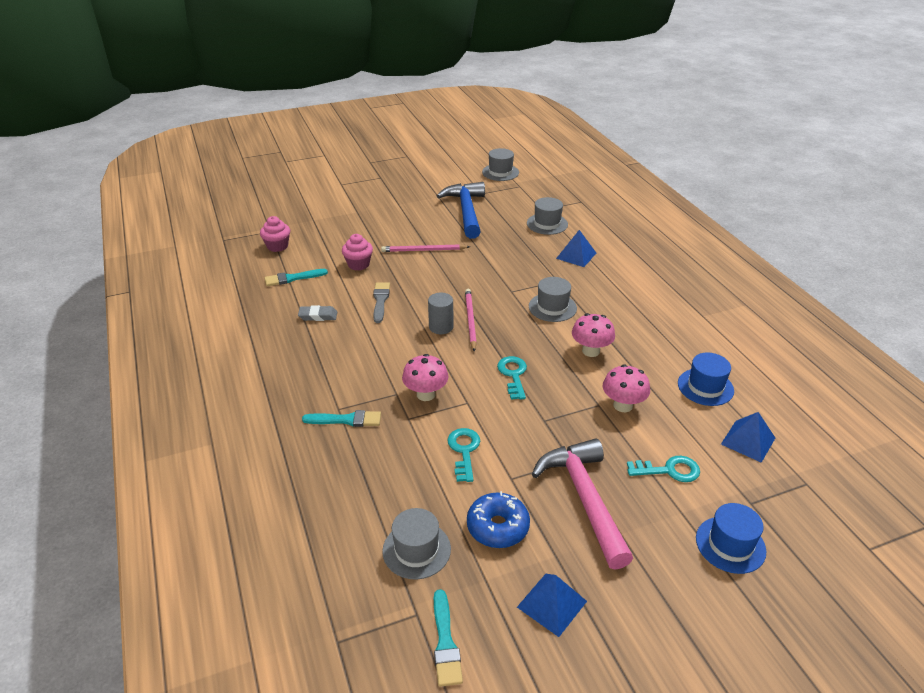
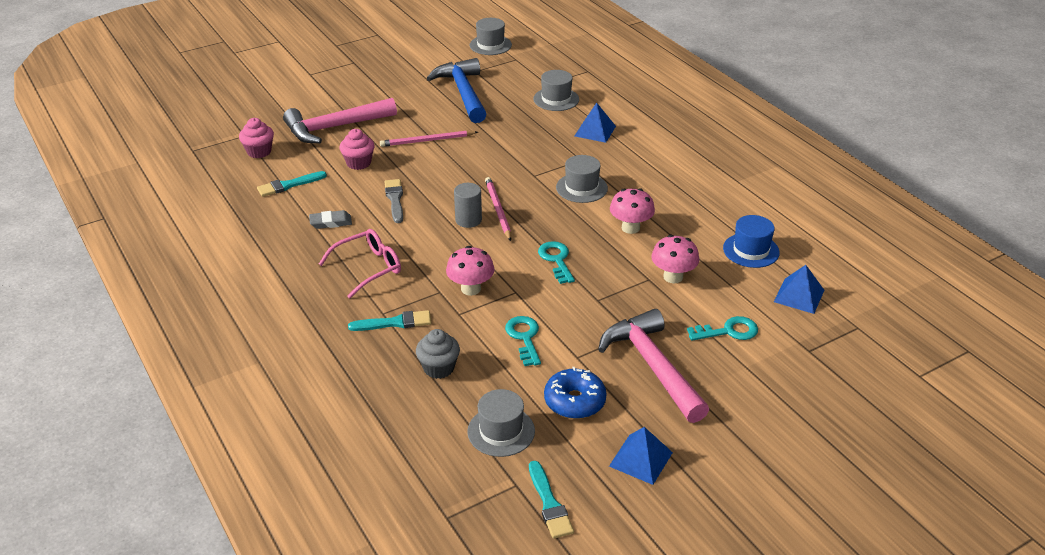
camera: 10 degrees left, 0 degrees up
blue hat [696,503,766,574] -> none
none -> pink hammer [283,98,397,143]
none -> pink glasses [319,229,401,299]
none -> grey cupcake [416,329,460,379]

